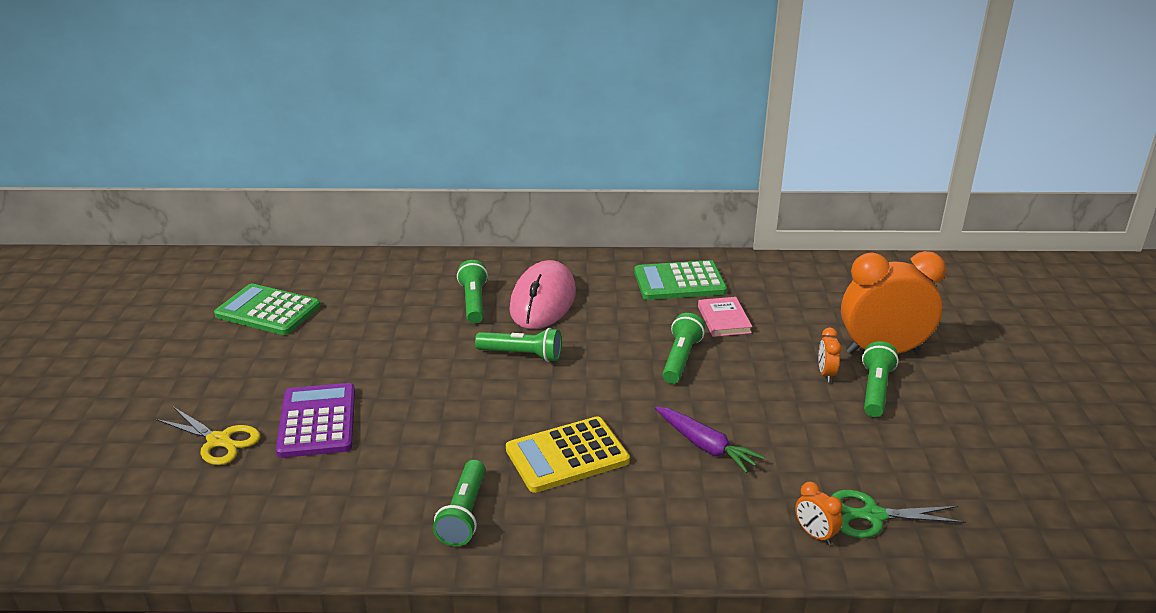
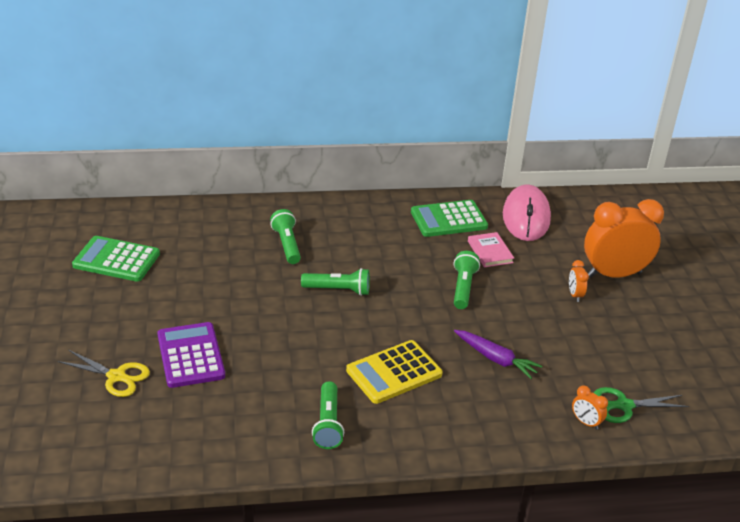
camera: 10 degrees left, 5 degrees up
pink mouse [509,260,576,329] -> pink mouse moved to [503,184,551,241]
green flashlight [862,341,899,417] -> none

